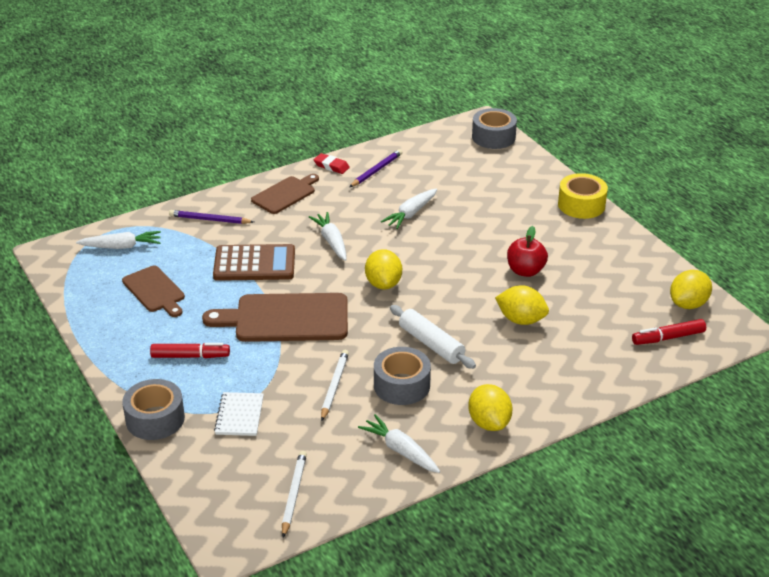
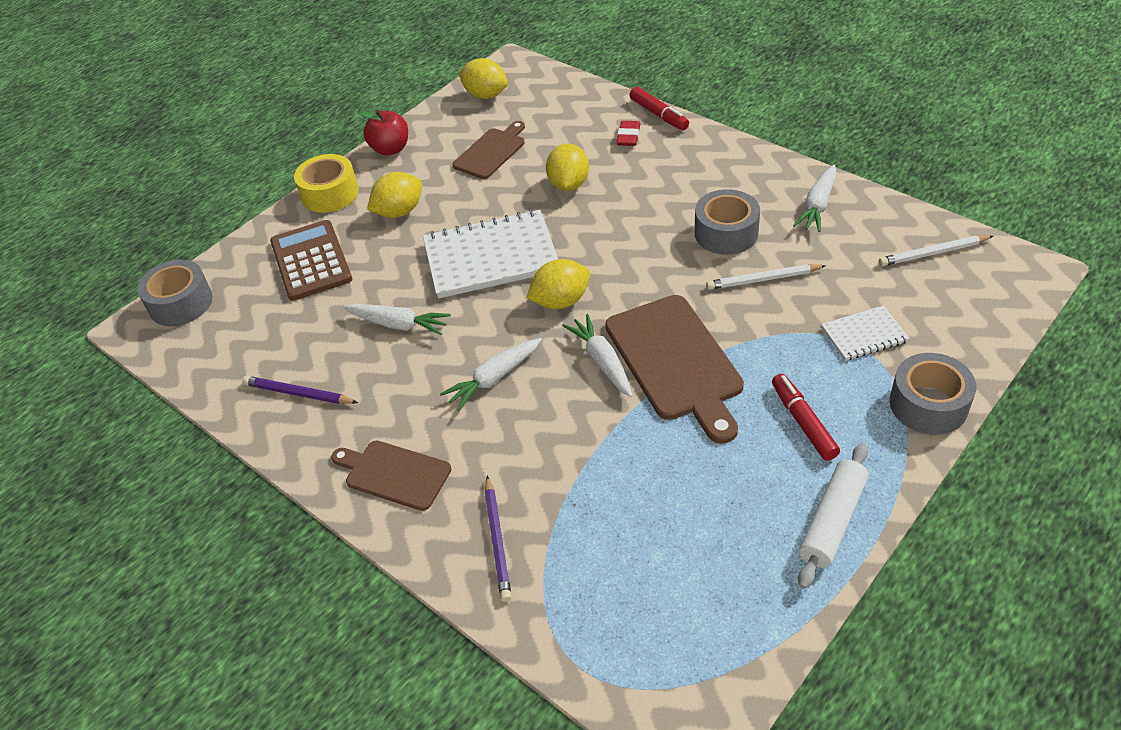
camera: 105 degrees left, 10 degrees up
white carrot [76,231,161,249] -> white carrot moved to [562,314,632,397]
brown cutting board [122,266,185,317] -> brown cutting board moved to [452,121,525,179]
brown calculator [213,244,295,281] -> brown calculator moved to [270,220,352,301]
red eraser [314,153,350,174] -> red eraser moved to [616,121,640,146]
white rolling pin [390,305,476,369] -> white rolling pin moved to [798,443,868,589]
yellow lemon [468,384,513,431] -> yellow lemon moved to [367,172,422,218]
red apple [507,226,548,277] -> red apple moved to [359,110,408,156]
red marker [632,319,706,345] -> red marker moved to [629,87,689,130]
none -> white notebook [423,209,558,299]

